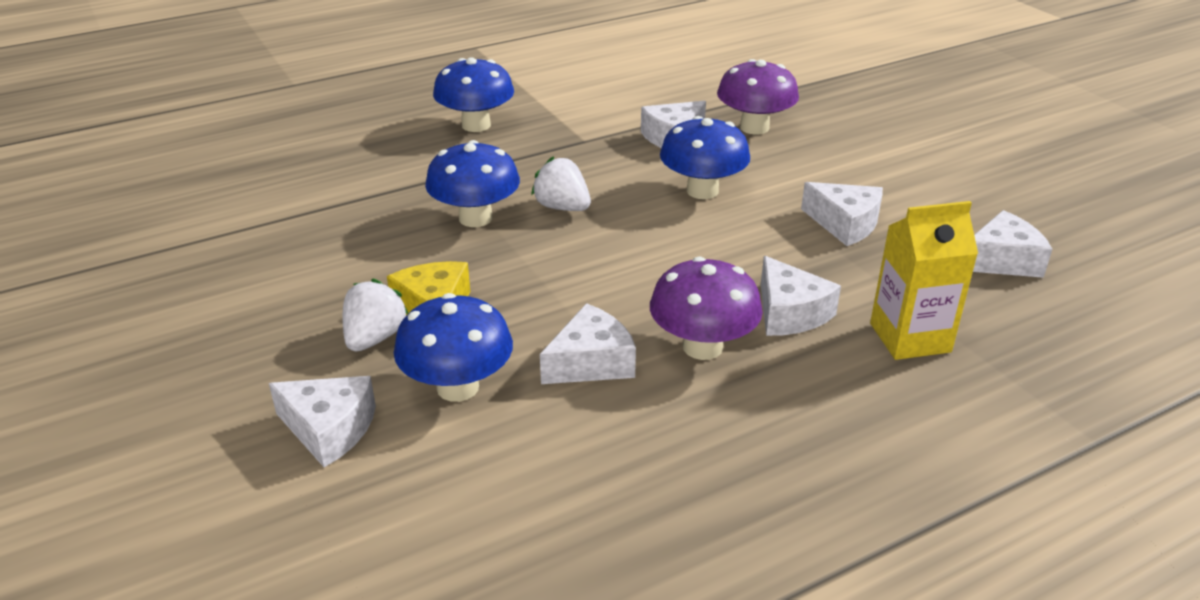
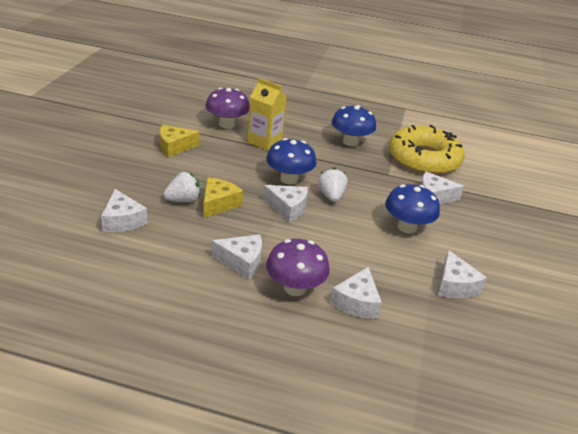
camera: 40 degrees right, 0 degrees up
blue mushroom [394,293,513,402] -> none
purple mushroom [717,59,799,135] -> purple mushroom moved to [205,88,250,129]
yellow carton [870,201,978,360] -> yellow carton moved to [247,78,287,151]
white cheese [973,210,1052,278] -> white cheese moved to [263,185,308,222]
none -> yellow cheese [160,125,200,157]
none -> yellow donut [389,125,465,175]

